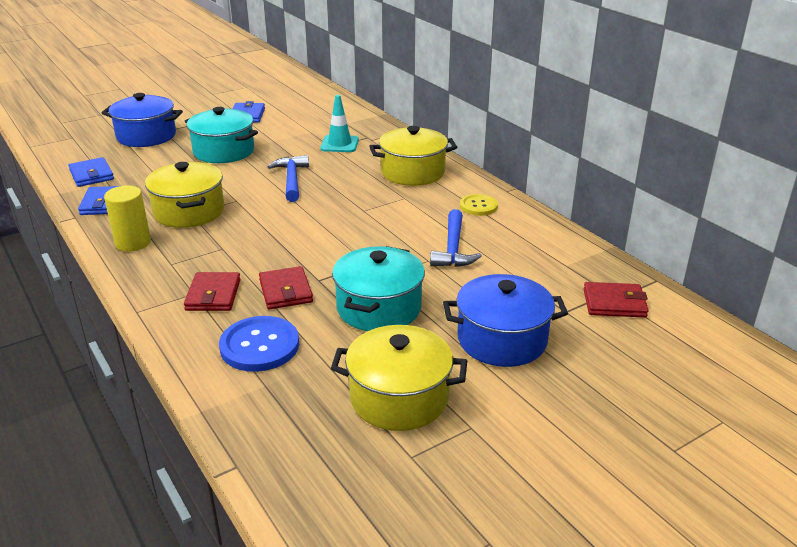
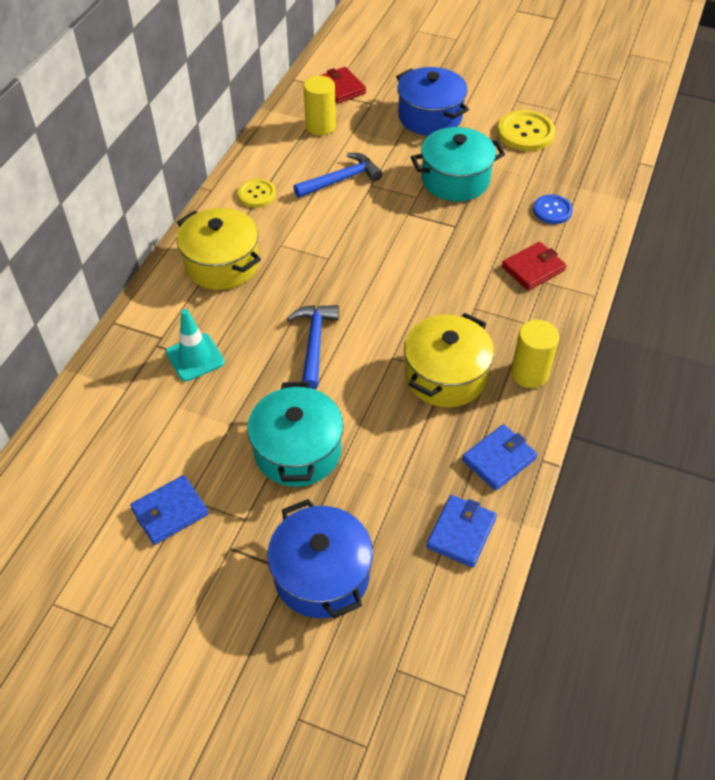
camera: 125 degrees left, 20 degrees up
blue button [219,316,299,372] -> blue button [533,194,573,224], size x0.63
red wallet [259,266,313,309] -> none
blue hammer [267,155,309,202] -> blue hammer turned 135 degrees clockwise [287,305,339,389]
yellow pot [331,325,467,431] -> yellow button [497,110,555,151]
none -> yellow cylinder [303,75,336,135]

